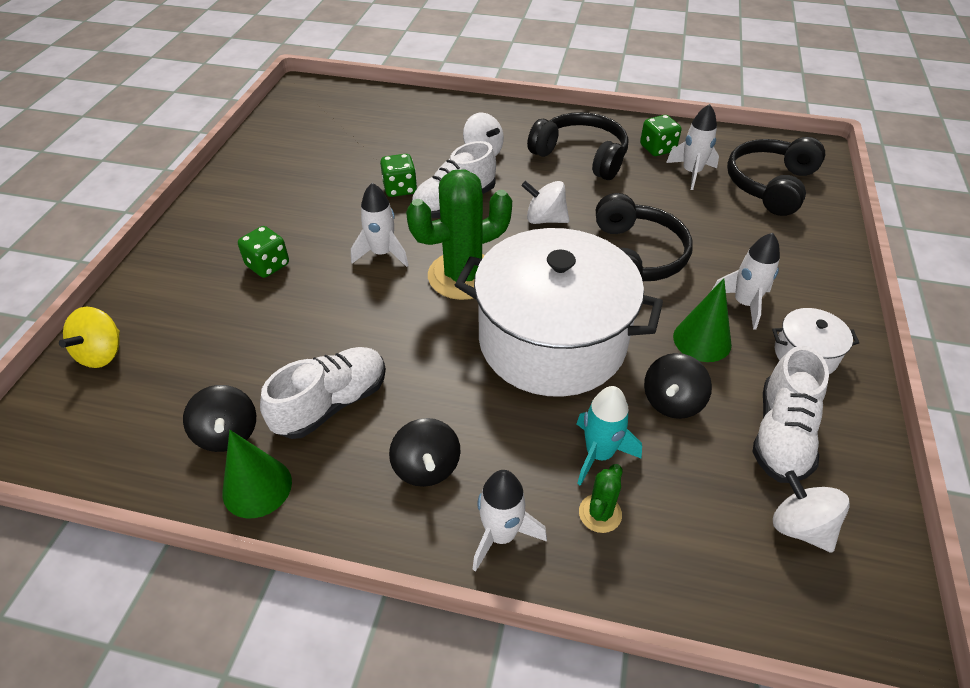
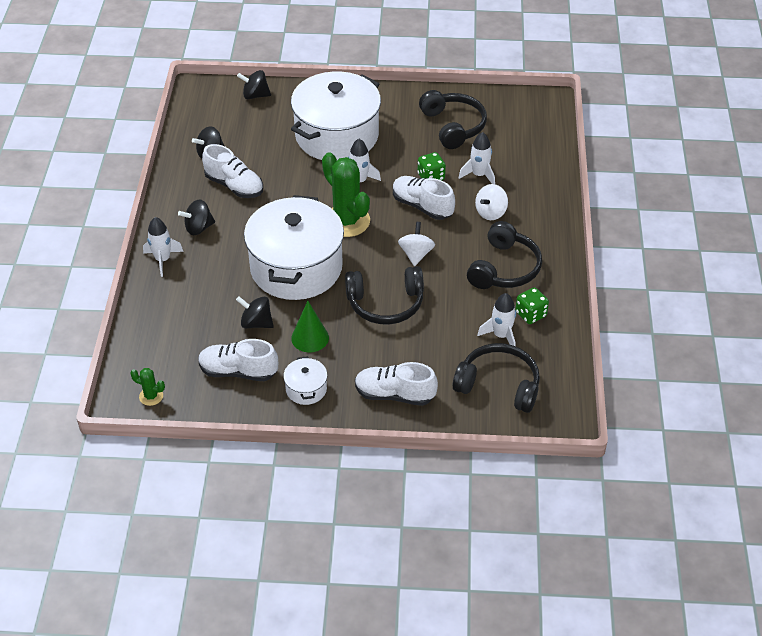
camera: 80 degrees right, 0 degrees up
yellow spinning top [59,307,120,368] -> black spinning top [237,70,271,99]
green cone [223,430,292,518] -> none
green dice [238,226,289,278] -> white pot [291,72,381,160]
turquoise rocket [577,386,642,486] -> none
green cactus [579,464,623,533] -> green cactus moved to [130,368,165,406]
white rocket [712,233,780,330] -> white rocket moved to [458,132,495,184]
white spinning top [773,470,850,552] -> none
none -> white shoe [355,362,438,406]
none -> black headphones [419,90,487,149]

